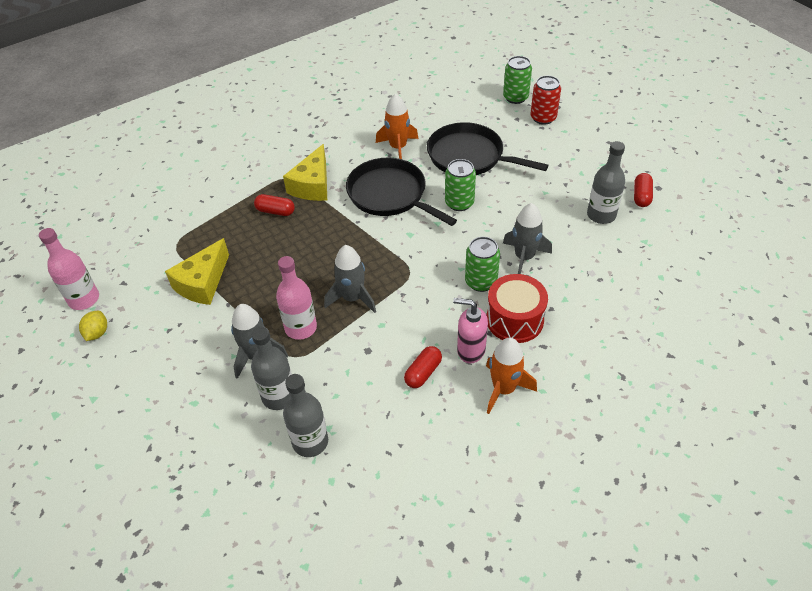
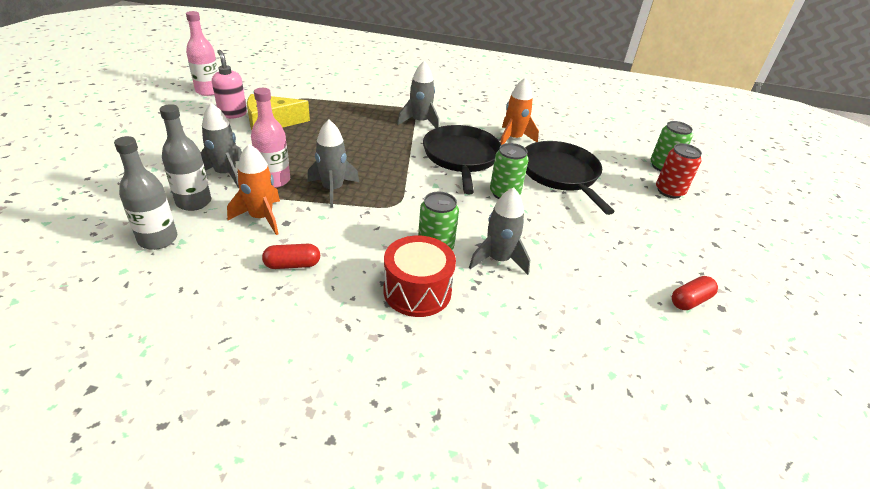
camera: 40 degrees right, 10 degrees down
yellow lemon [79,311,107,341] -> none
red capsule [254,194,295,216] -> none
yellow cheese [283,144,327,201] -> grey rocket [397,61,439,128]
pink soap dispenser [453,298,488,363] -> pink soap dispenser moved to [212,50,247,119]
orange rocket [486,338,537,414] -> orange rocket moved to [227,144,280,235]
grey bottle [587,141,625,224] -> none

